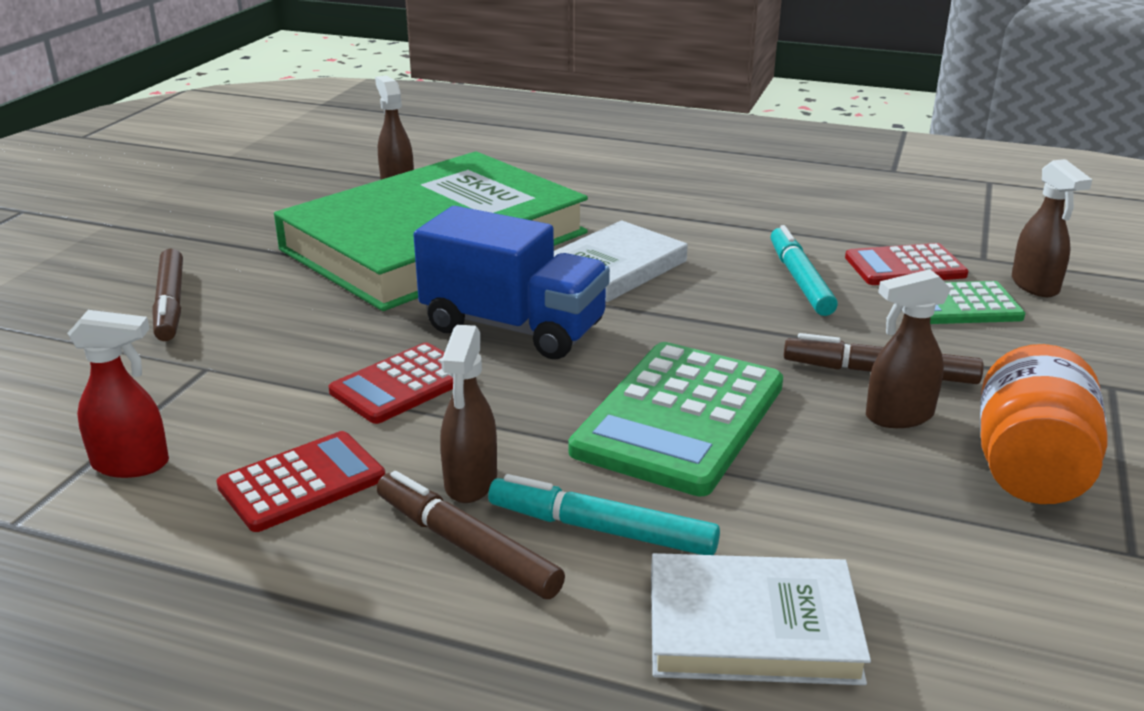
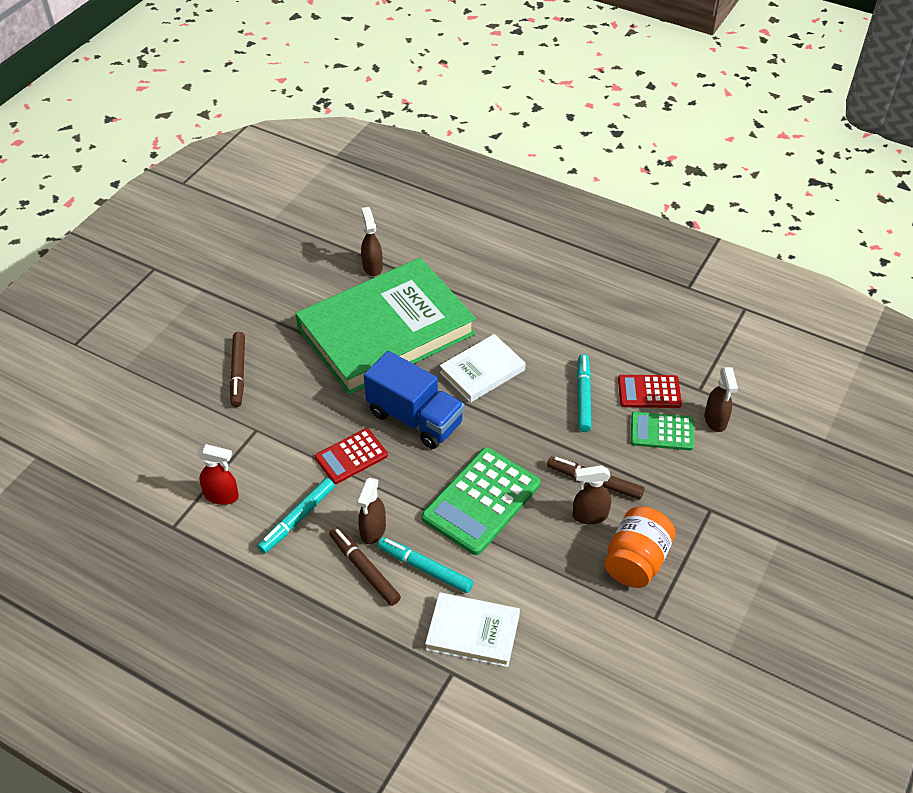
camera: 10 degrees right, 20 degrees up
red calculator [216,431,385,532] -> turquoise marker [257,478,335,554]

